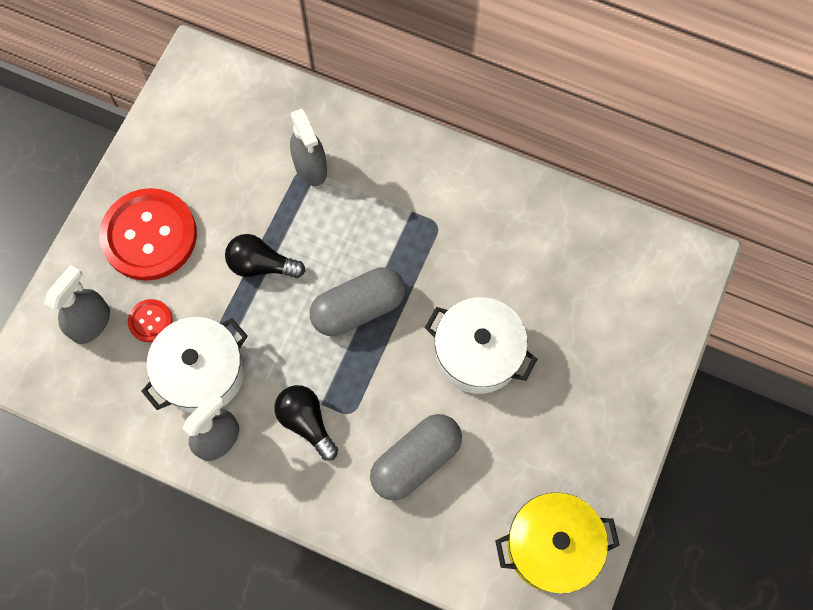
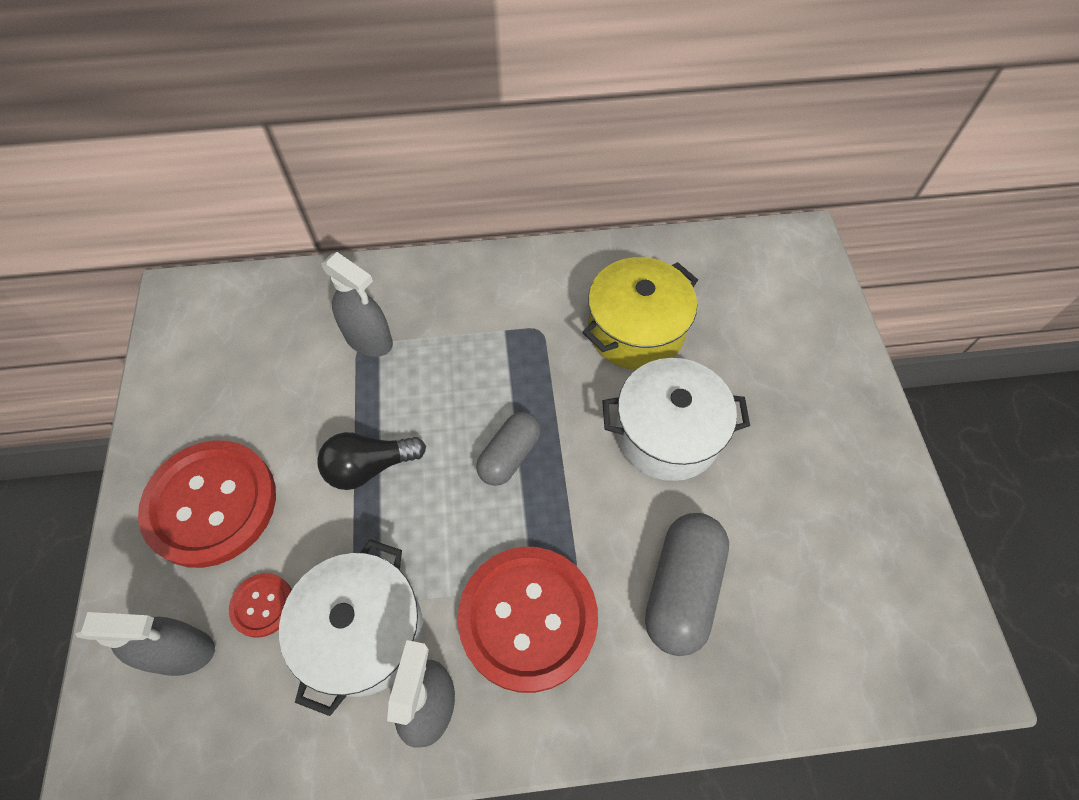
camera: 30 degrees left, 10 degrees down
grey spray bottle [45,265,110,344] -> grey spray bottle turned 90 degrees clockwise [75,612,215,676]
black light bulb [274,385,338,461] -> red button [458,547,598,693]
grey capsule [310,267,405,336] -> grey capsule [476,412,541,486], size x0.65
yellow pot [495,492,620,594] -> yellow pot moved to [582,257,698,370]

